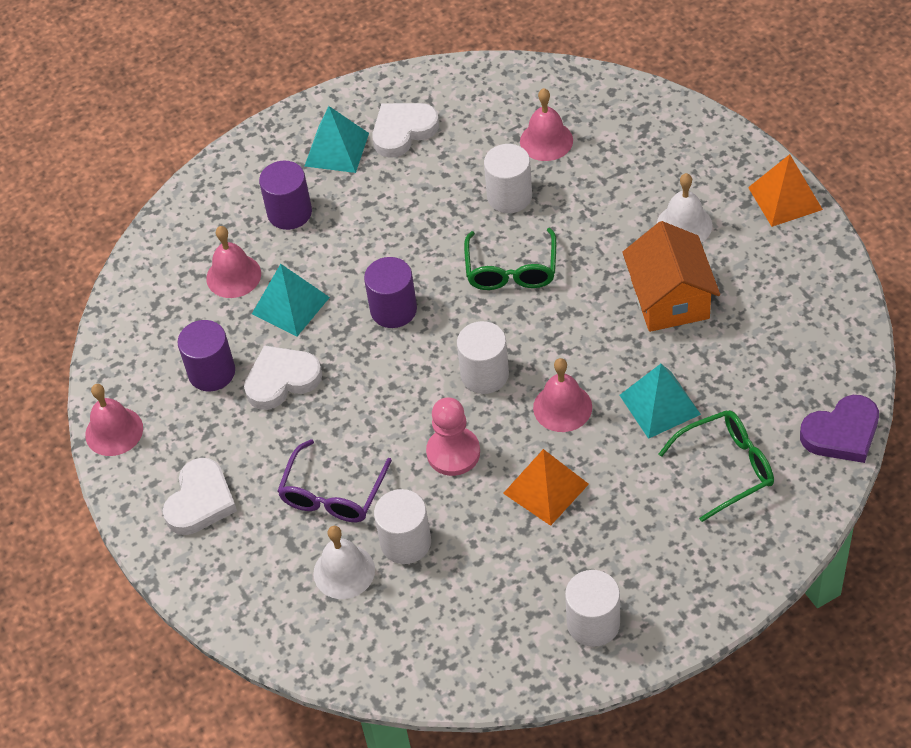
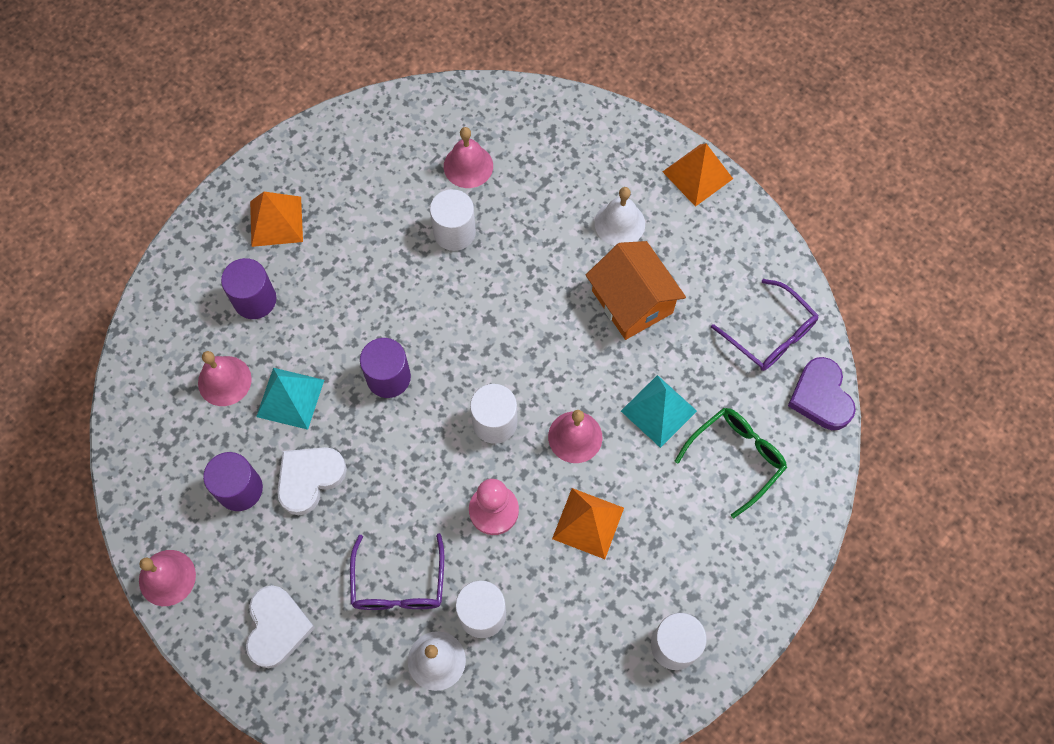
camera: 25 degrees left, 15 degrees up
turquoise pyramid [305,106,369,173] -> orange pyramid [250,192,303,247]
white heart [372,103,439,158] -> none
green glasses [464,228,556,290] -> none
purple heart [800,395,879,463] -> purple heart turned 120 degrees clockwise [788,357,856,430]
none -> purple glasses [711,279,819,371]

